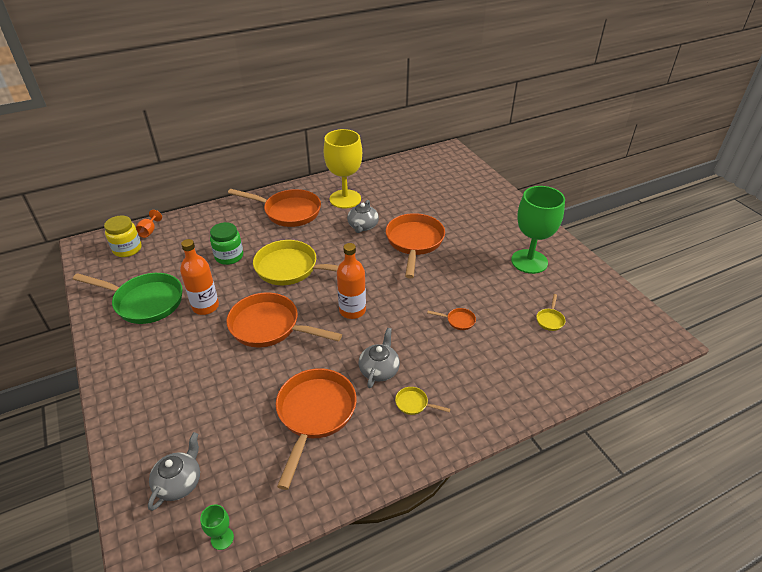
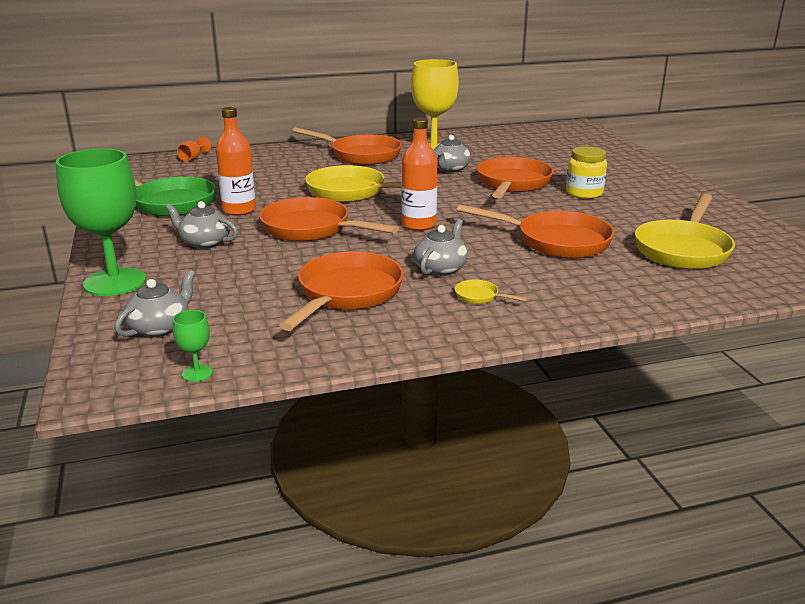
camera: 10 degrees right, 15 degrees down
yellow jar [104,216,142,257] -> yellow jar moved to [566,146,607,199]
green jar [210,222,243,265] -> none
orange pan [427,308,476,330] -> orange pan [457,204,614,258], size x2.44
green goblet [511,186,565,274] -> green goblet moved to [56,148,146,296]
yellow pan [536,294,565,331] -> yellow pan [635,194,735,269], size x2.44
none -> grey teapot [165,201,238,249]

